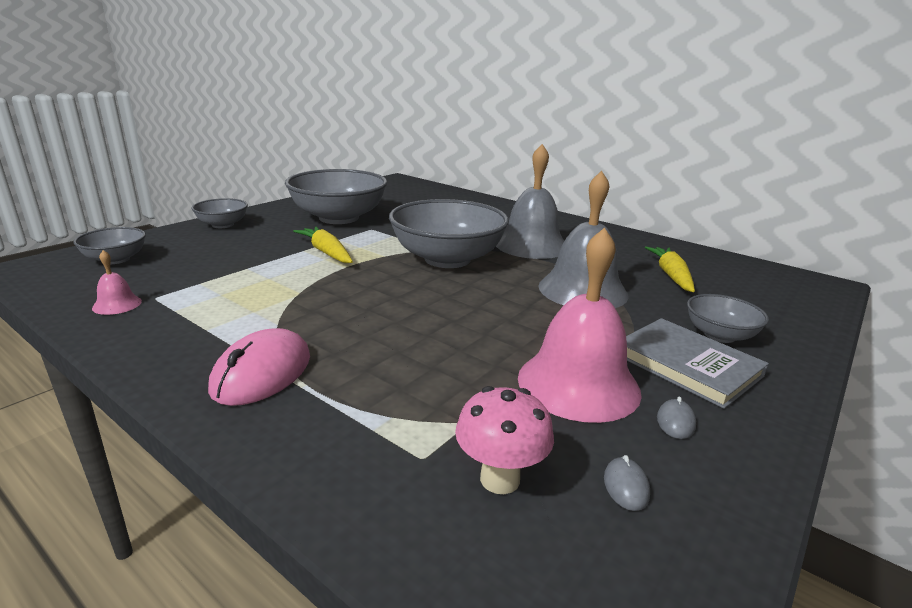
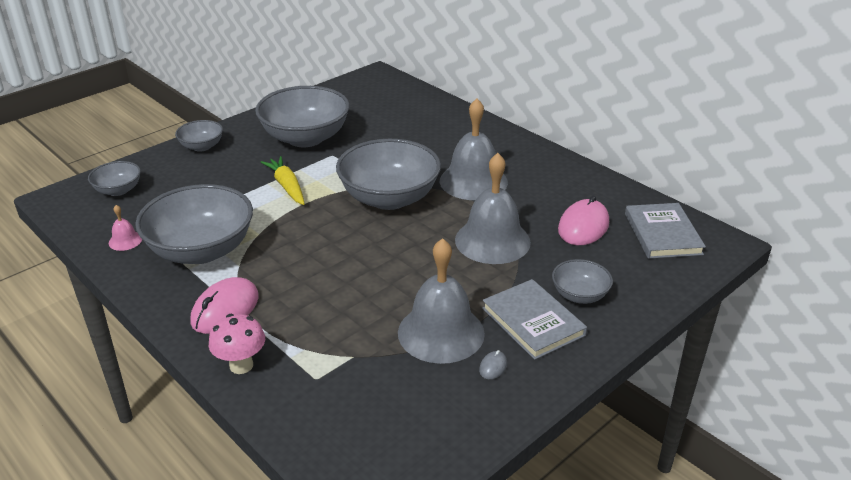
camera: 10 degrees right, 10 degrees up
pink mushroom [455,386,554,494] -> pink mushroom moved to [209,314,265,374]
pink bell [518,227,642,423] -> grey bell [398,238,485,364]
grey mouse [604,455,650,511] -> none
yellow carrot [645,247,695,292] -> pink mouse [558,196,609,245]
none -> grey bowl [135,184,253,264]
none -> grey book [625,203,706,259]

